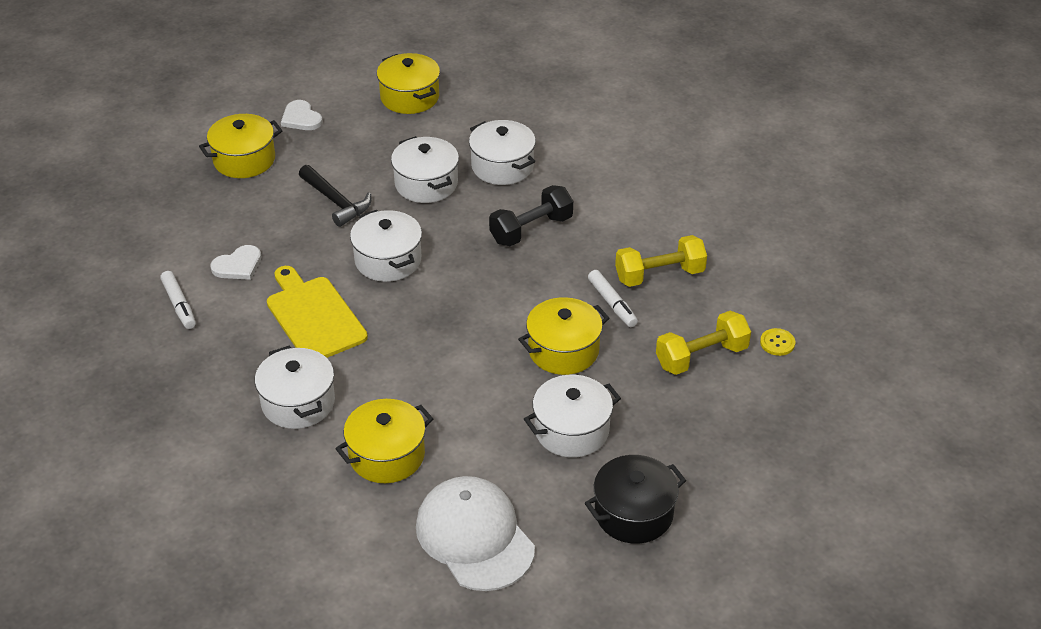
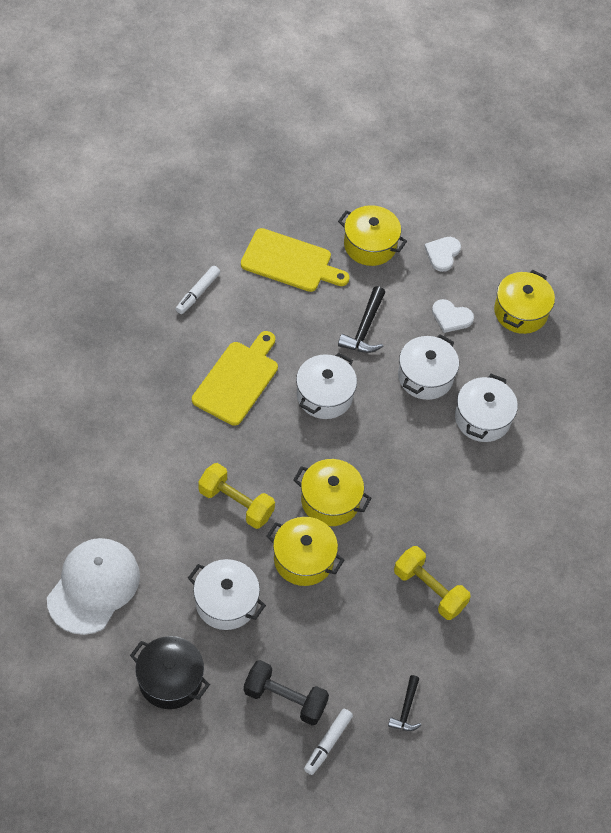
camera: 55 degrees right, 15 degrees up
white heart [210,245,261,280] -> white heart moved to [432,299,474,333]
white pot [255,346,335,429] -> none
yellow pot [335,399,433,483] -> yellow pot moved to [293,459,371,526]
black dumbbell [489,185,573,246] -> black dumbbell moved to [244,660,329,725]
white marker [588,270,638,327] -> white marker moved to [304,709,353,775]
yellow dumbbell [656,311,751,375] -> yellow dumbbell moved to [198,463,275,529]
yellow button [760,328,795,356] -> black hammer [388,675,421,731]
none -> yellow cutting board [241,228,350,292]

